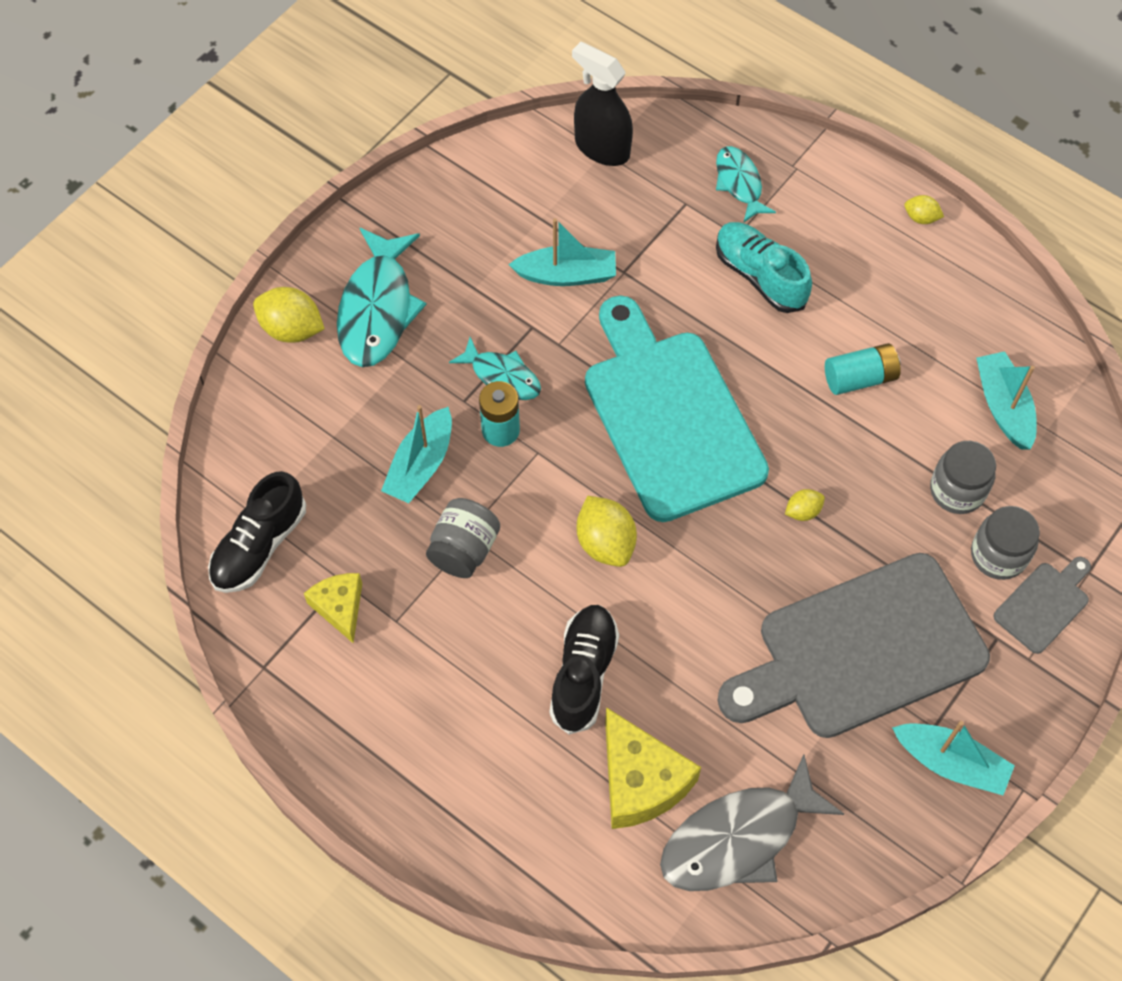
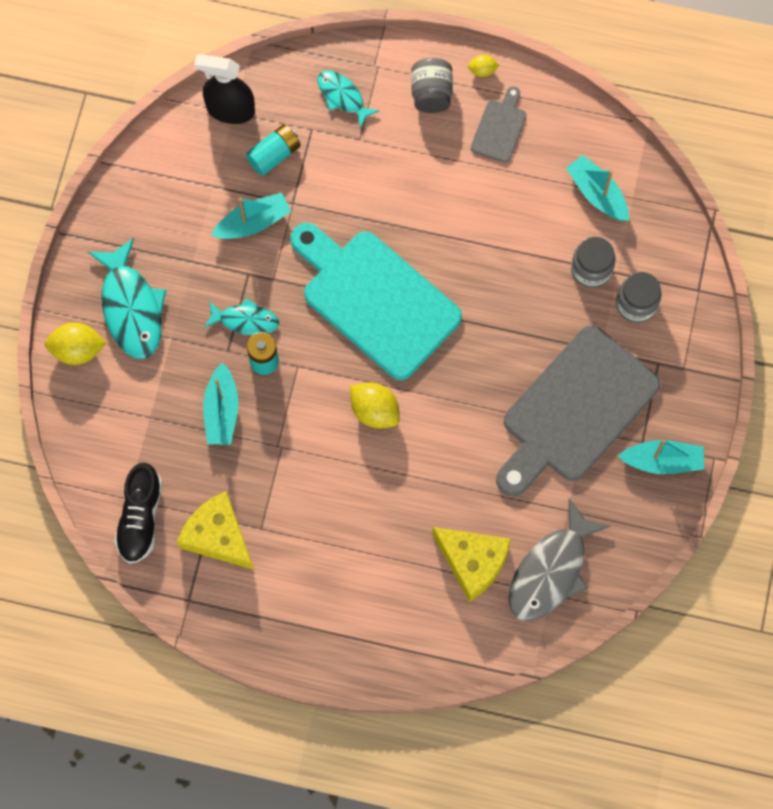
camera: 25 degrees left, 10 degrees up
yellow cheese [304,573,362,643] -> yellow cheese [177,491,254,570], size x1.63
grey jar [426,498,500,578] -> grey jar moved to [411,58,453,113]
black shoe [550,605,619,735] -> none
turquoise shoe [716,222,812,313] -> none
yellow lemon [785,489,825,521] -> none
turquoise battery [825,343,901,395] -> turquoise battery moved to [246,124,301,176]
grey cutting board [994,557,1091,654] -> grey cutting board moved to [471,86,526,163]

